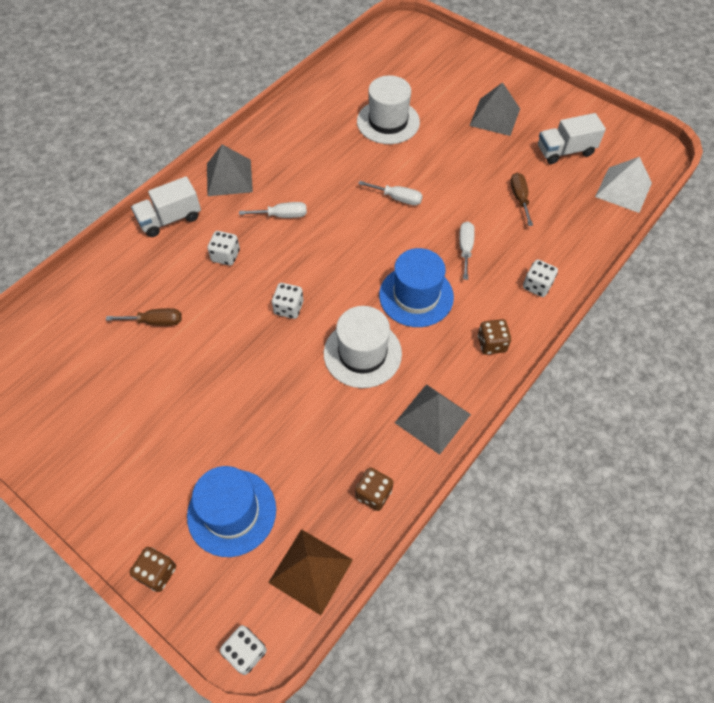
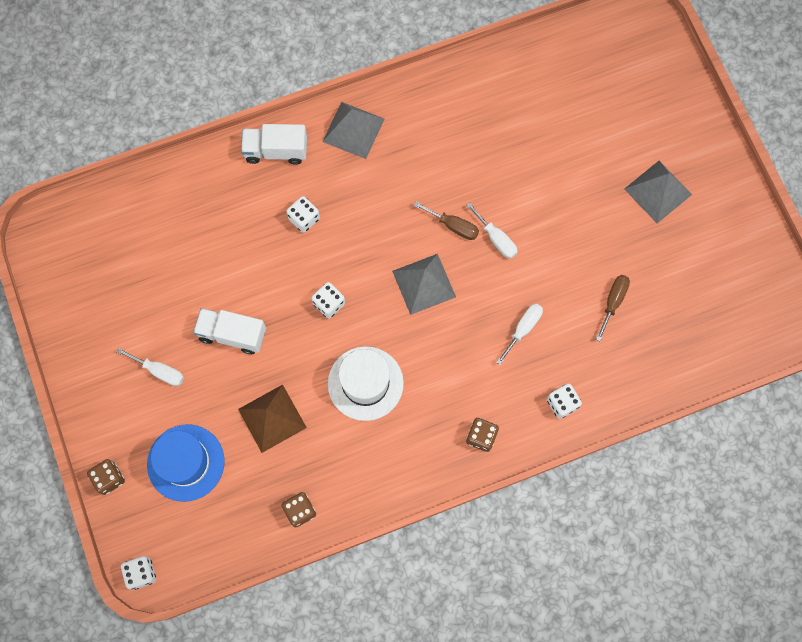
camera: 30 degrees right, 15 degrees up
brown screwdriver [106,308,182,326] -> brown screwdriver moved to [414,202,479,240]
white screwdriver [239,202,307,218] -> white screwdriver moved to [117,348,184,386]
brown pyramid [268,529,353,615] -> brown pyramid moved to [238,384,307,453]
white hat [357,75,420,144] -> none
blue hat [379,248,454,327] -> none
grey pyramid [395,384,471,455] -> grey pyramid moved to [392,254,456,315]
white truck [538,113,606,164] -> white truck moved to [193,308,266,354]
white pyramid [595,157,652,213] -> none

